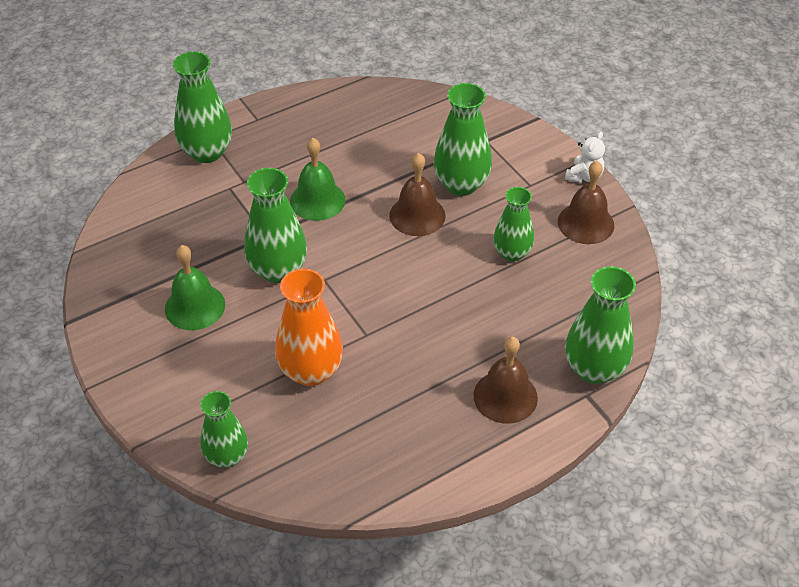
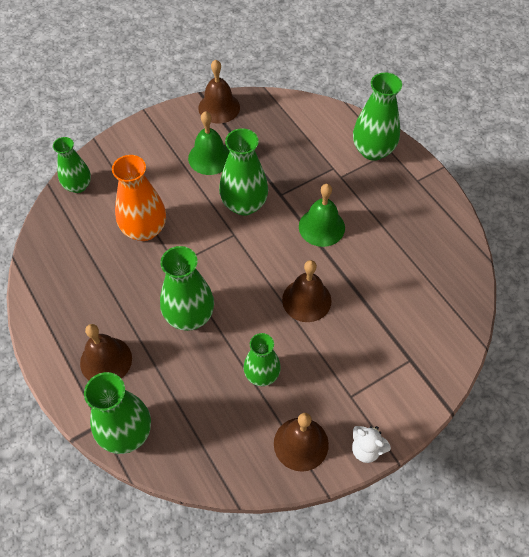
camera: 90 degrees right, 10 degrees up
green vase [433,83,492,196] -> green vase moved to [160,246,214,331]
none -> brown bell [198,59,240,123]

